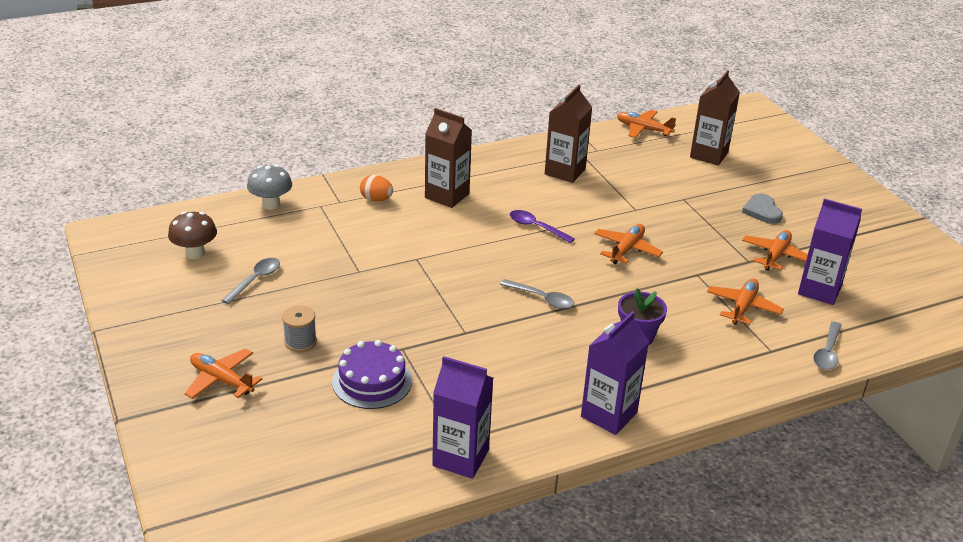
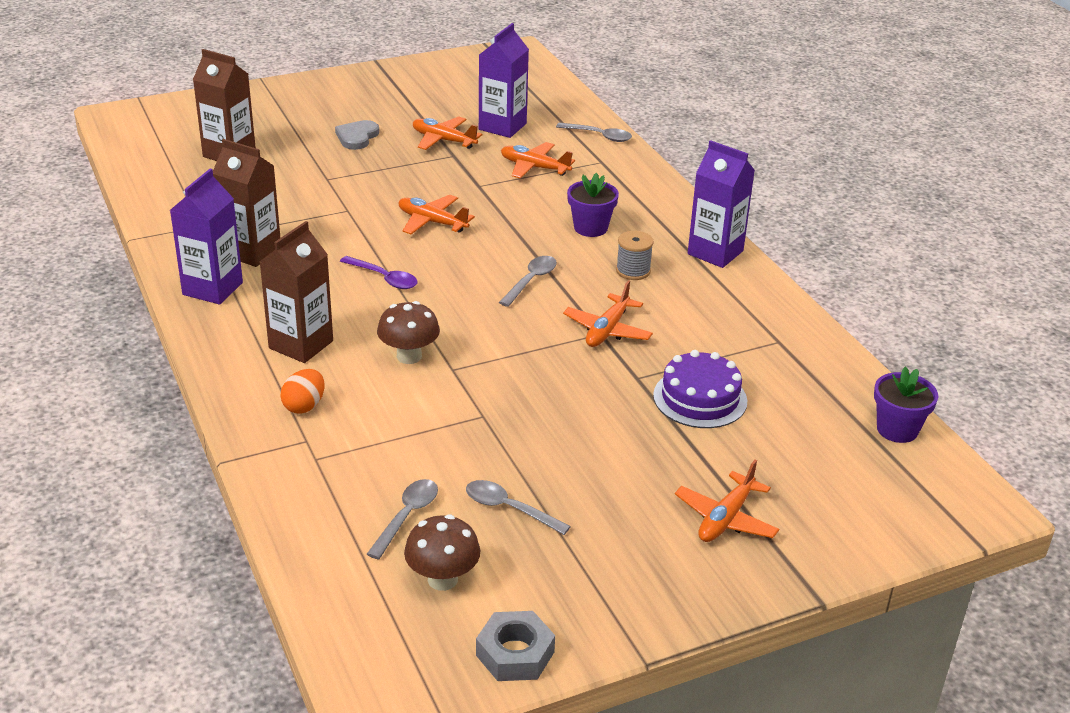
camera: 90 degrees left, 0 degrees up
grey mushroom [247,165,292,210] -> none
grey spool [282,305,317,352] -> grey spool moved to [616,231,654,280]
purple carton [432,356,493,479] -> purple carton moved to [170,168,243,305]
purple spoon [510,210,575,243] -> purple spoon turned 90 degrees counterclockwise [340,256,418,289]
orange plane [617,110,676,138] -> orange plane moved to [563,280,653,347]
grey heart [742,194,783,224] -> grey heart turned 120 degrees clockwise [335,120,379,150]
none -> grey spoon [367,479,438,560]
none -> brown mushroom [377,301,440,364]
none -> grey nut [476,611,555,681]
none -> purple flower pot [874,367,938,443]

